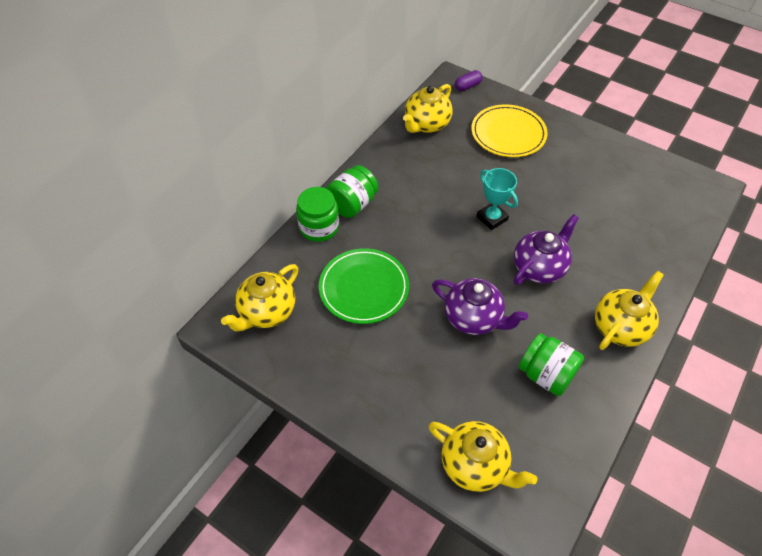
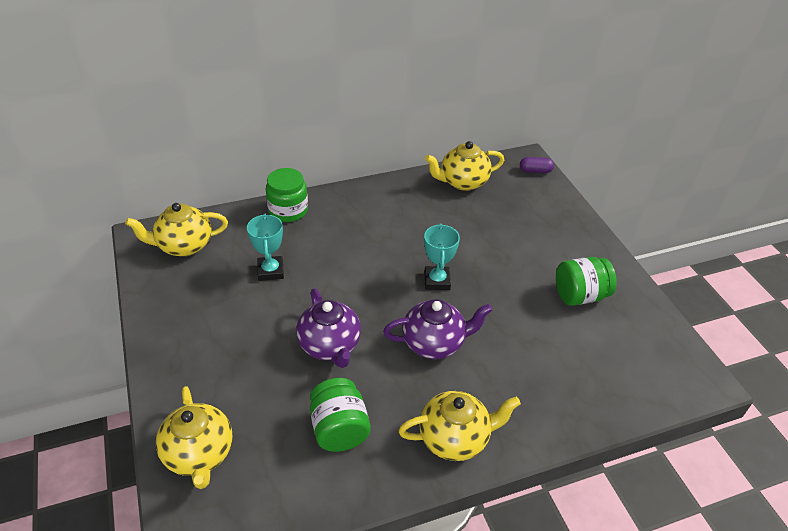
camera: 35 degrees right, 10 degrees down
green plate [319,248,409,324] -> turquoise trophy [247,214,284,281]
green jar [326,165,378,218] -> green jar moved to [556,257,617,306]
yellow plate [471,104,548,157] -> none

